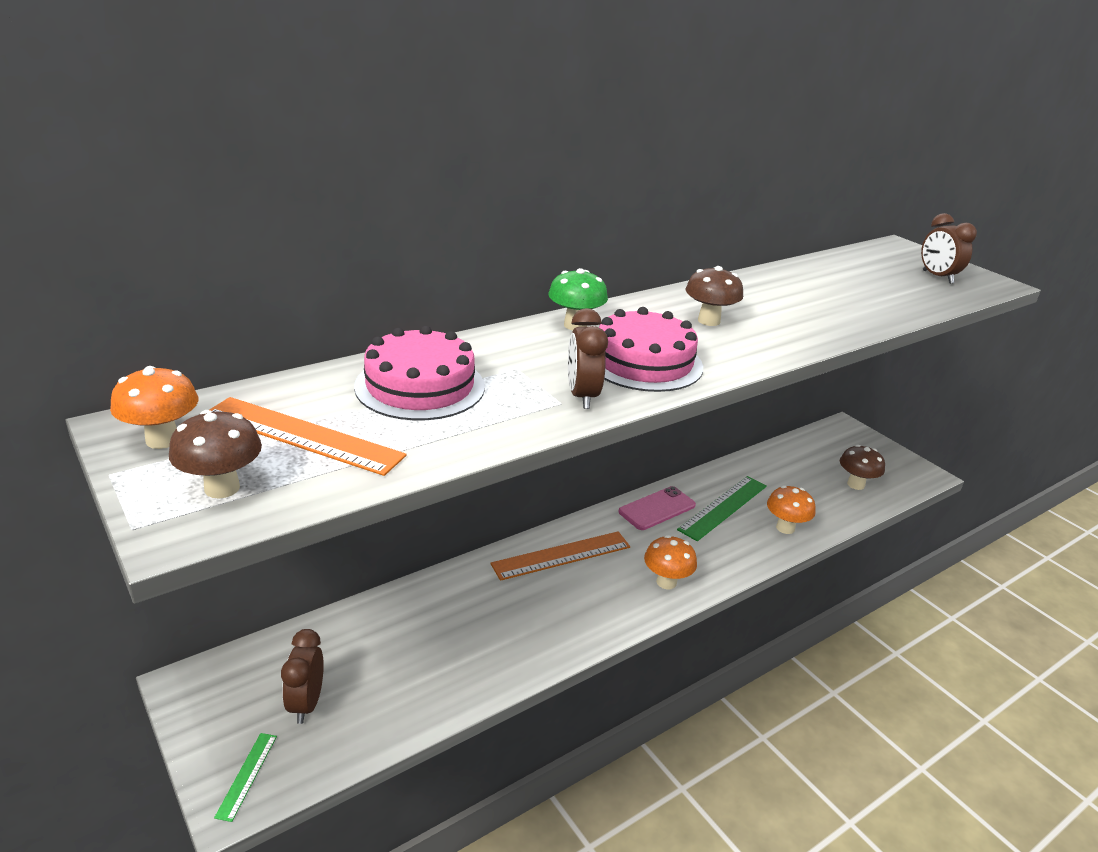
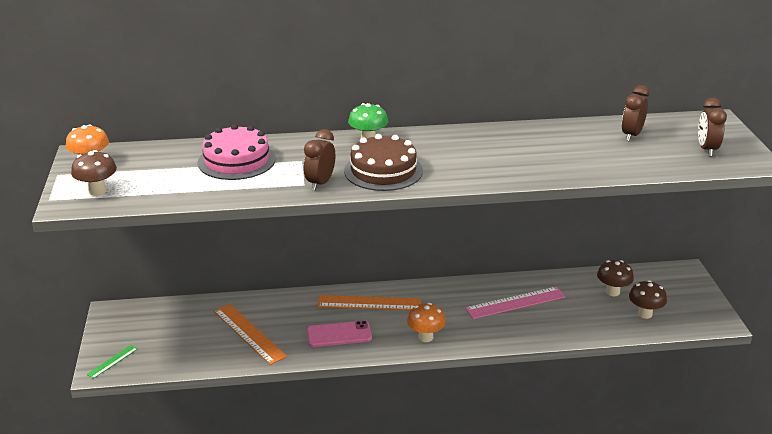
camera: 30 degrees right, 0 degrees up
orange ruler [209,397,407,476] -> orange ruler moved to [214,304,287,365]
brown clock [281,629,324,724] -> brown clock moved to [622,85,650,141]
pink cake [599,307,703,392] -> brown cake [344,134,423,191]
pink phone [618,486,696,530] -> pink phone moved to [307,321,372,347]
green ruler [677,476,767,541] -> pink ruler [465,287,565,319]
brown mushroom [685,266,743,326] -> brown mushroom moved to [597,260,634,296]
orange mushroom [767,485,816,534] -> none

